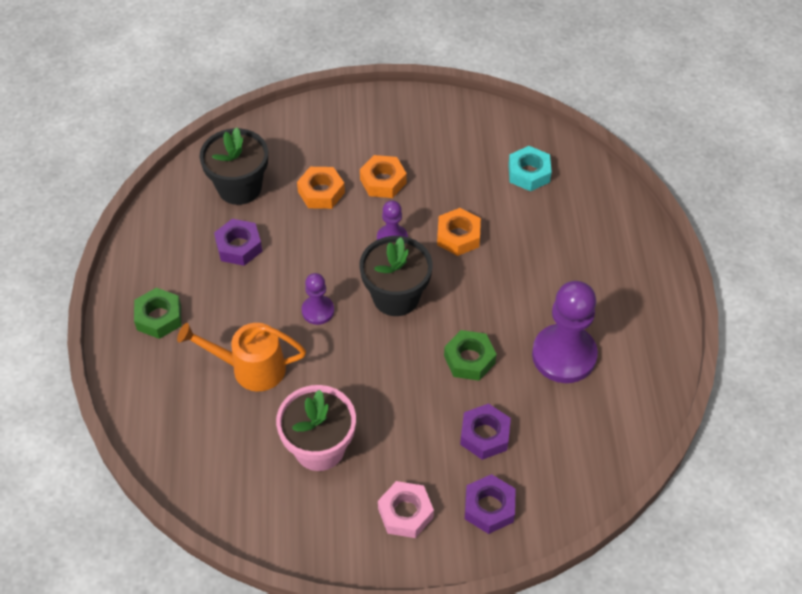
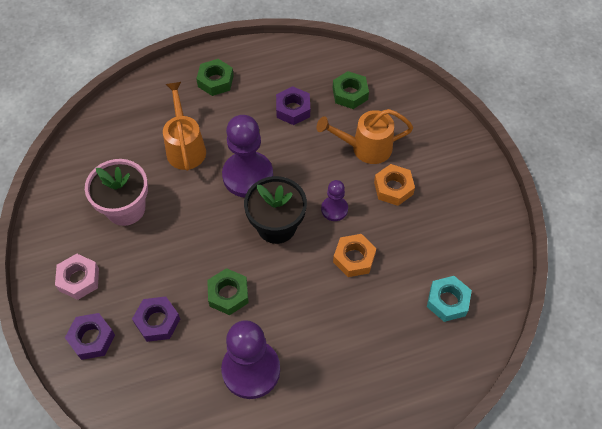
camera: 75 degrees right, 5 degrees up
black flower pot [200,127,268,205] -> green nut [333,71,369,109]
orange nut [297,167,345,209] -> orange watering can [317,109,413,164]
purple pawn [302,273,334,325] -> purple pawn [222,115,273,198], size x1.93

